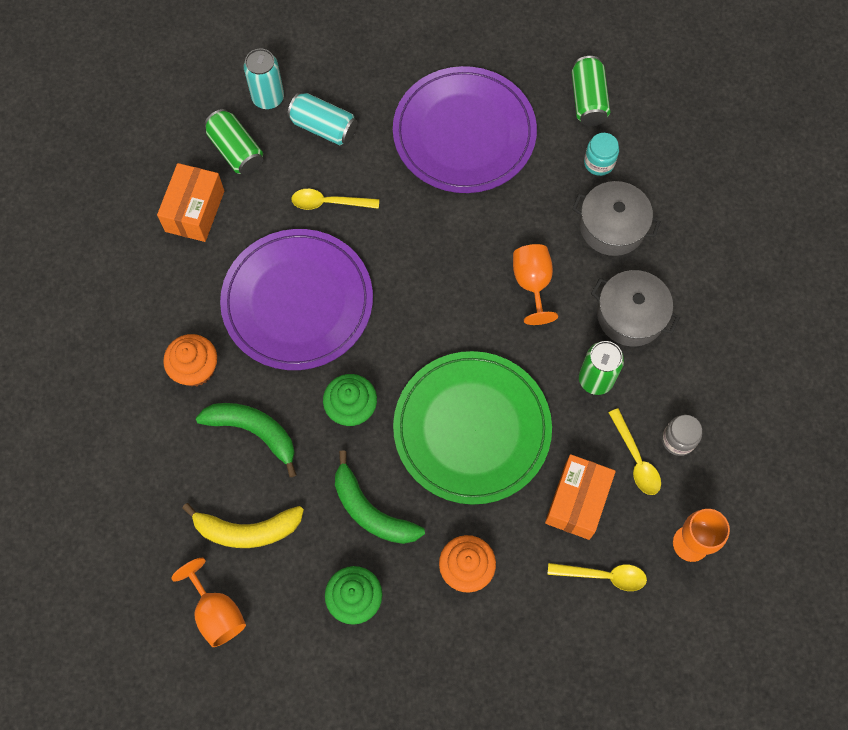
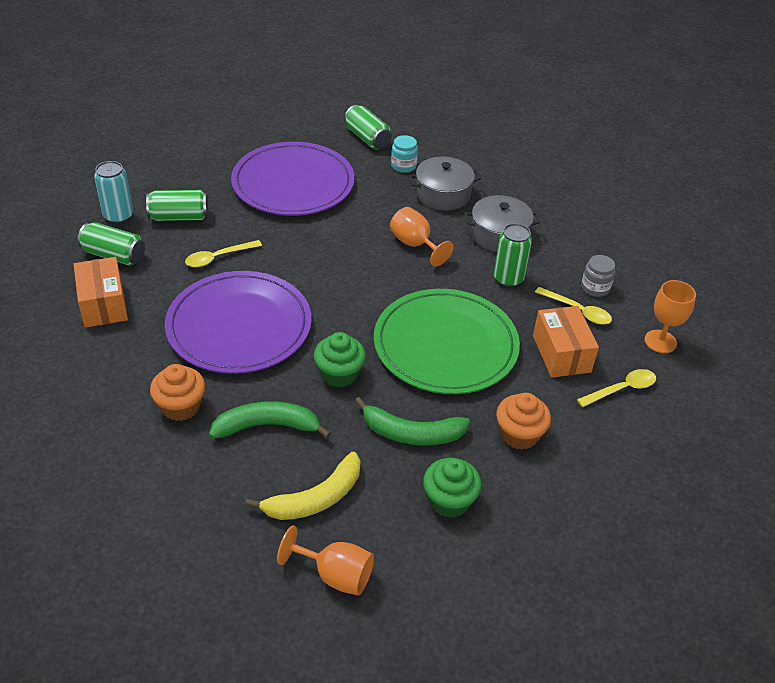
camera: 35 degrees left, 25 degrees down
turquoise can [287,93,357,146] -> green can [146,190,208,221]

